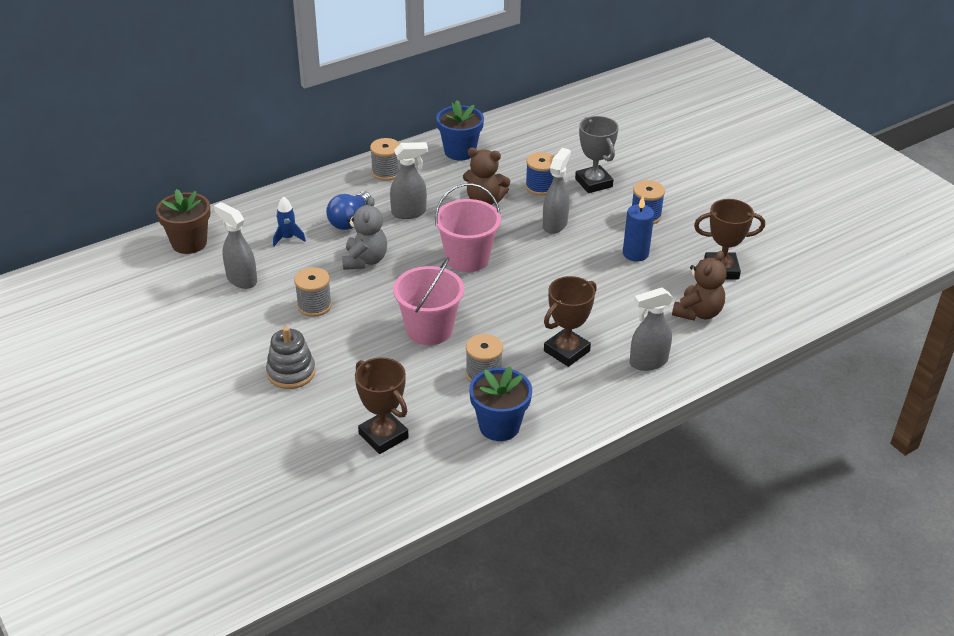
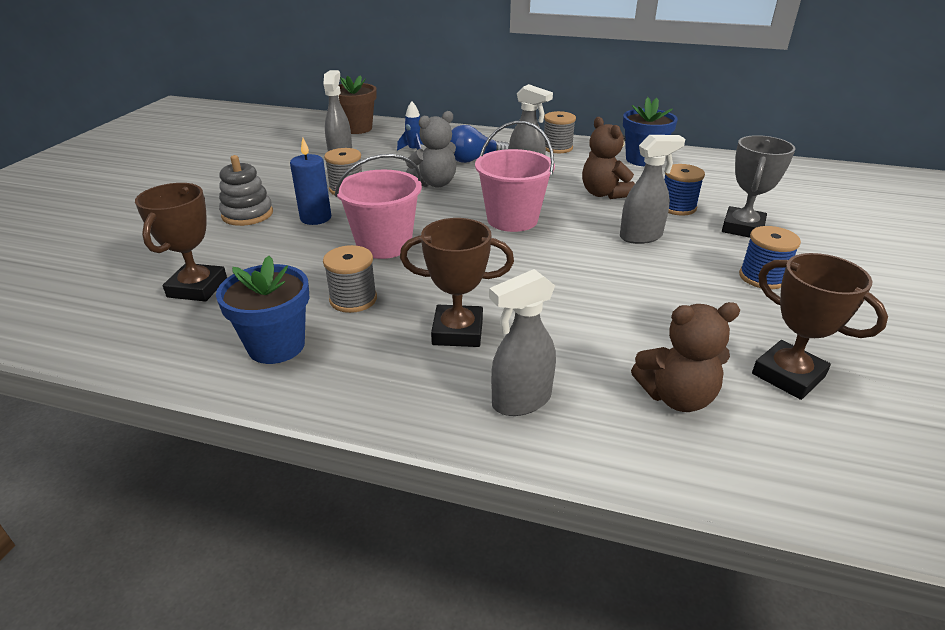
camera: 50 degrees right, 5 degrees down
blue candle [623,196,654,262] -> blue candle moved to [290,138,331,225]
grey spray bottle [629,287,673,371] -> grey spray bottle turned 60 degrees counterclockwise [489,269,556,416]

